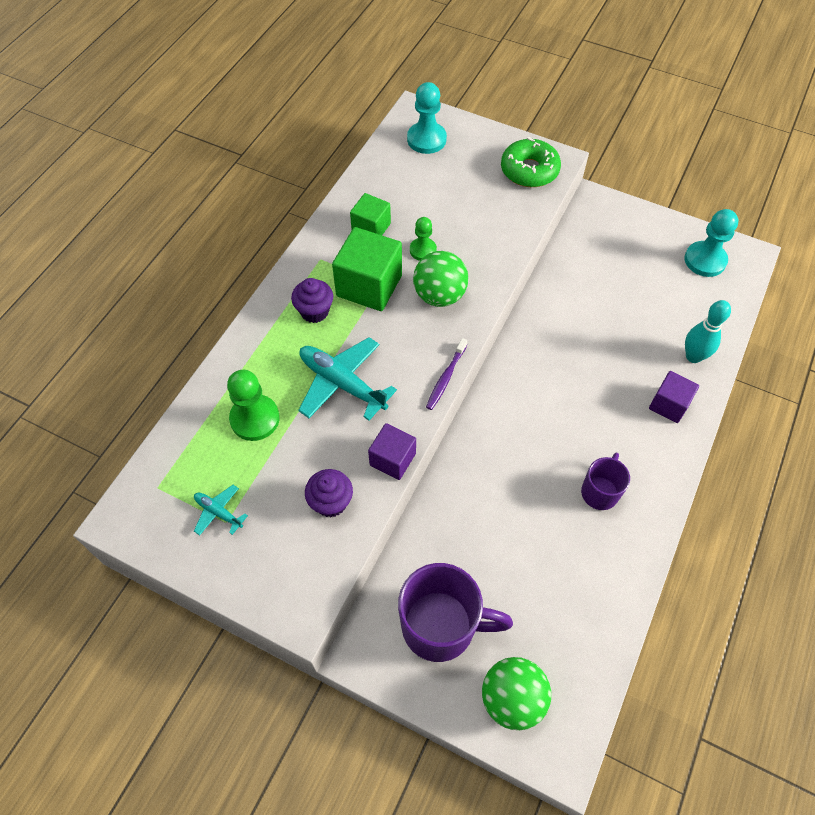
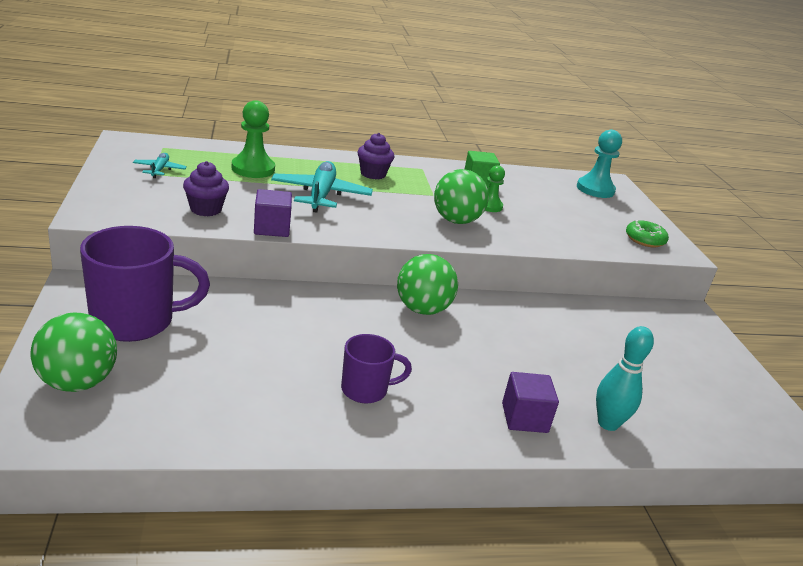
camera: 50 degrees right, 30 degrees down
green cube [332,227,402,311] -> none
purple mug [398,563,513,662] -> purple mug turned 75 degrees counterclockwise [80,226,210,342]
purple toothbrush [426,338,467,410] -> none
green donut [501,137,561,187] -> green donut [626,220,669,247], size x0.66
turquoise pawn [684,209,739,277] -> none
none -> green ball [397,254,458,315]

